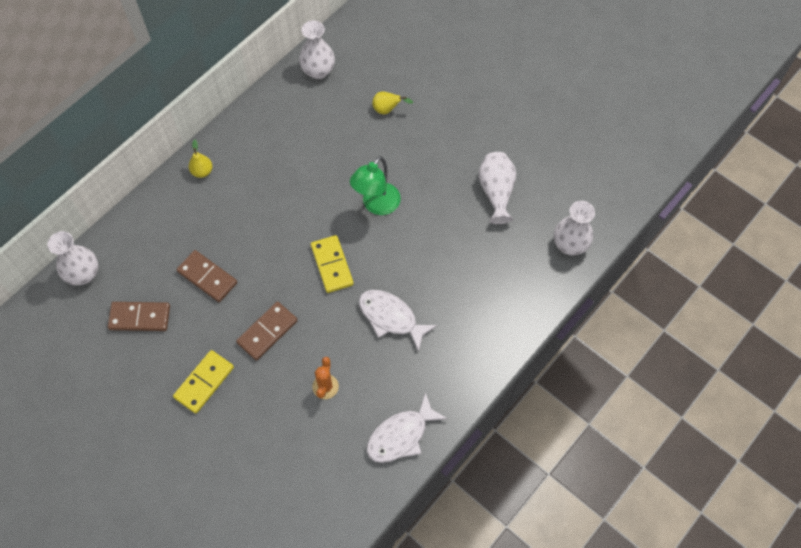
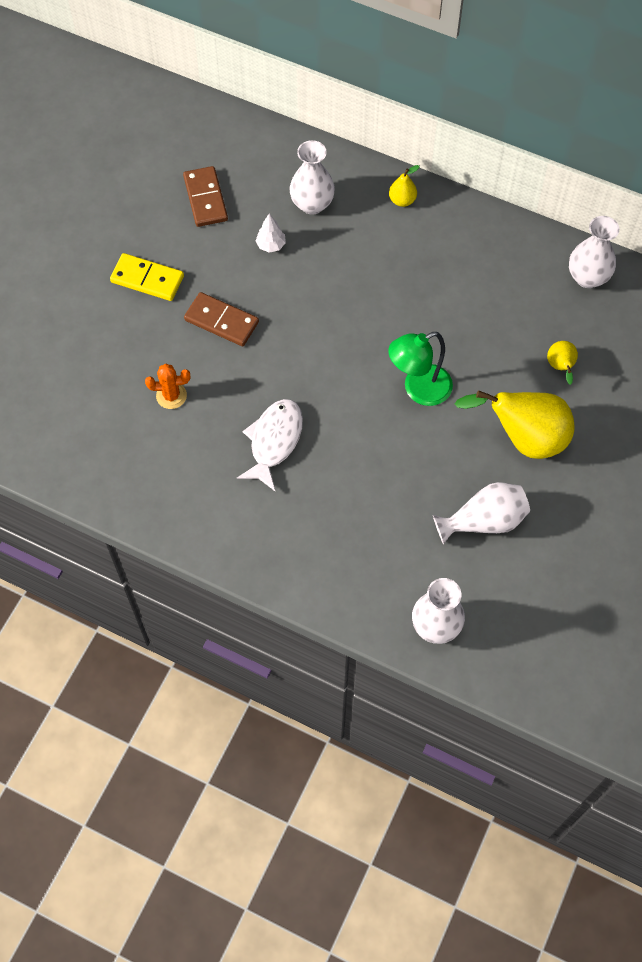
camera: 75 degrees right, 0 degrees up
white vase [47,231,98,285] -> white vase moved to [290,140,335,214]
brown domino [177,250,237,302] -> white tree [256,213,286,253]
yellow domino [311,235,354,293] -> none
green lamp [350,156,401,215] -> green lamp turned 45 degrees counterclockwise [388,332,453,406]
white fish [367,392,448,463] -> none
none -> yellow pear [455,390,575,459]

